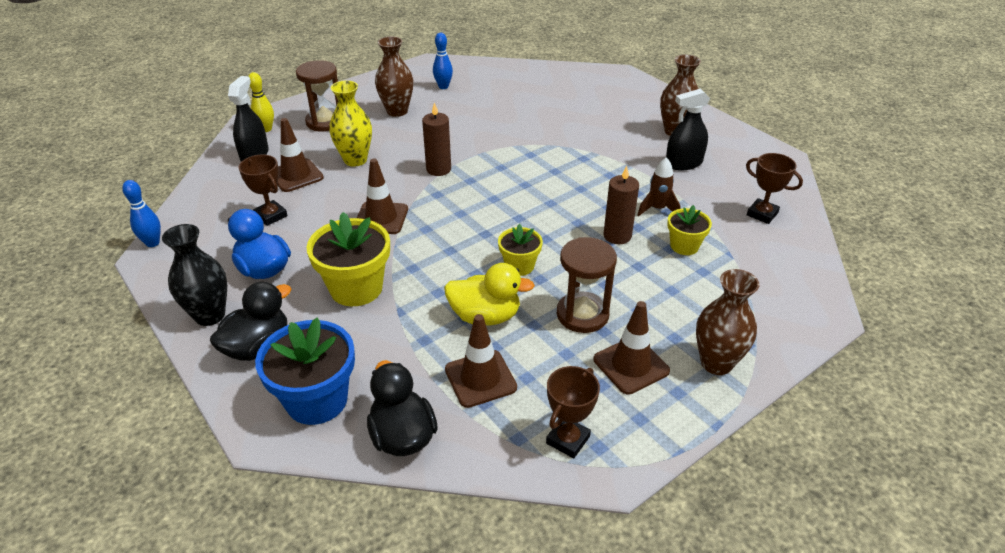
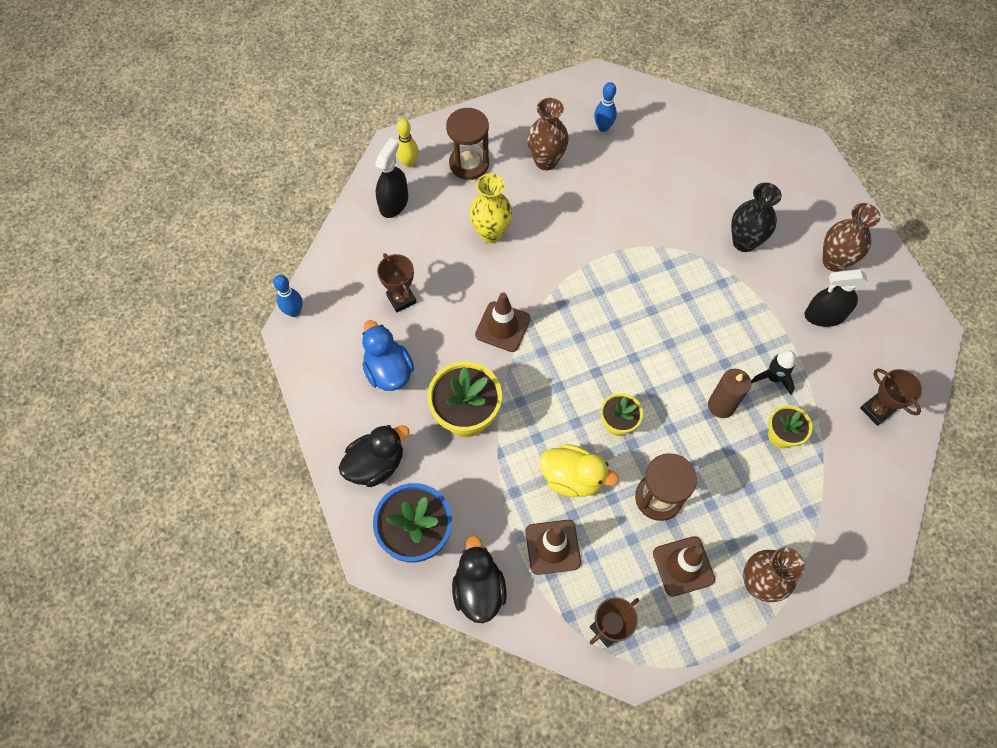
camera: 15 degrees right, 25 degrees up
black vase [162,224,227,326] -> black vase moved to [731,183,782,252]
brown traffic cone [277,118,324,192] -> none
brown candle [422,102,451,176] -> none
brown rocket [637,157,681,217] -> black rocket [751,350,796,395]

